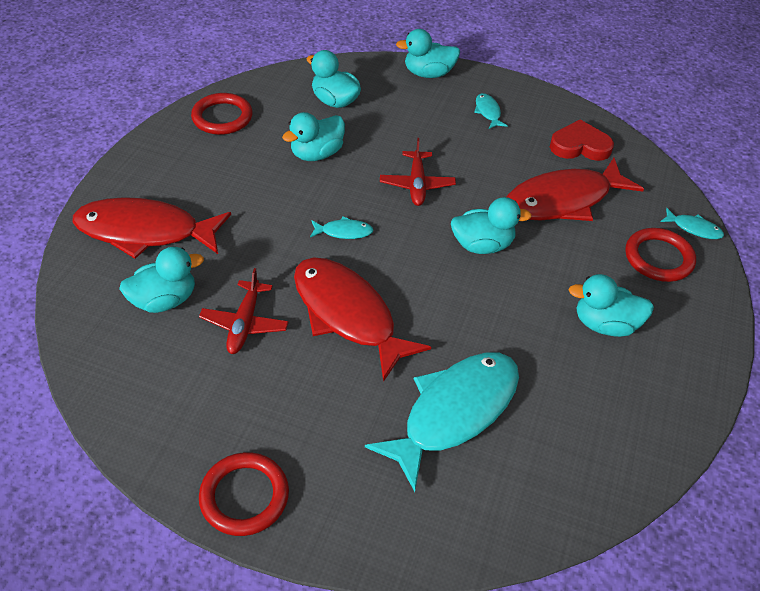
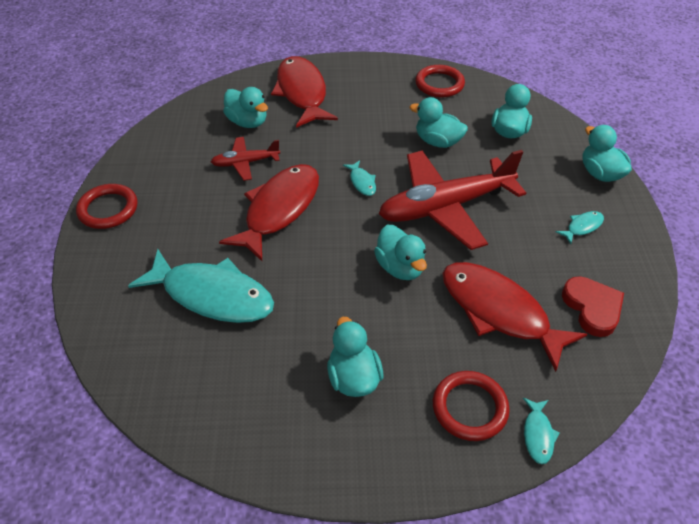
camera: 70 degrees right, 0 degrees up
red plane [380,138,456,206] -> red plane [379,150,526,250], size x2.04

